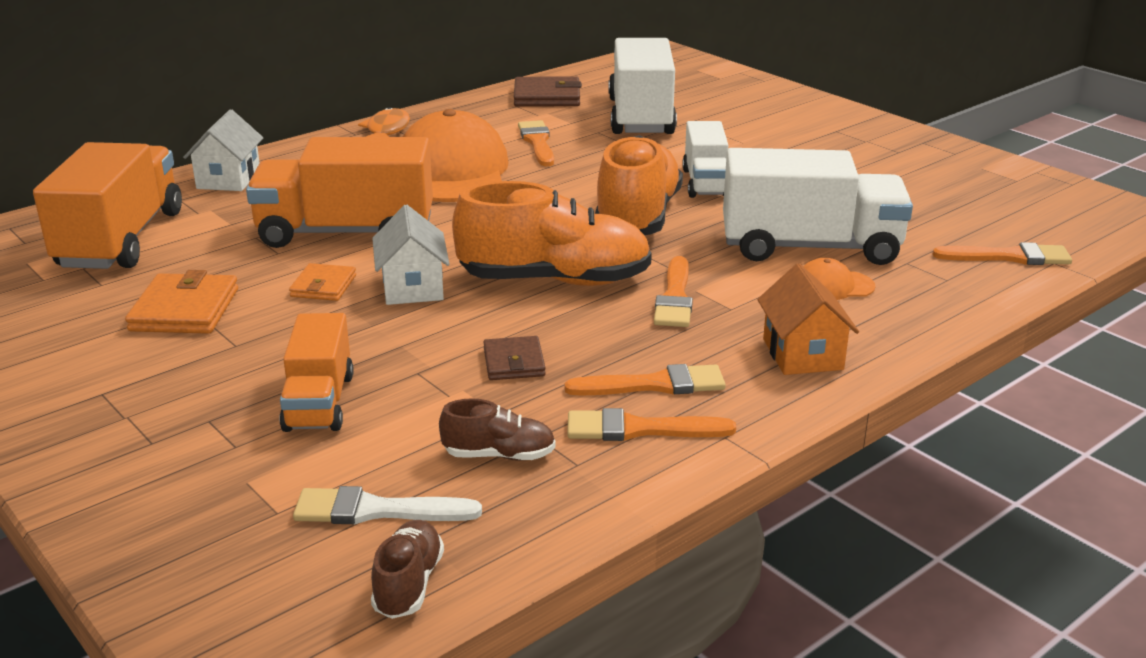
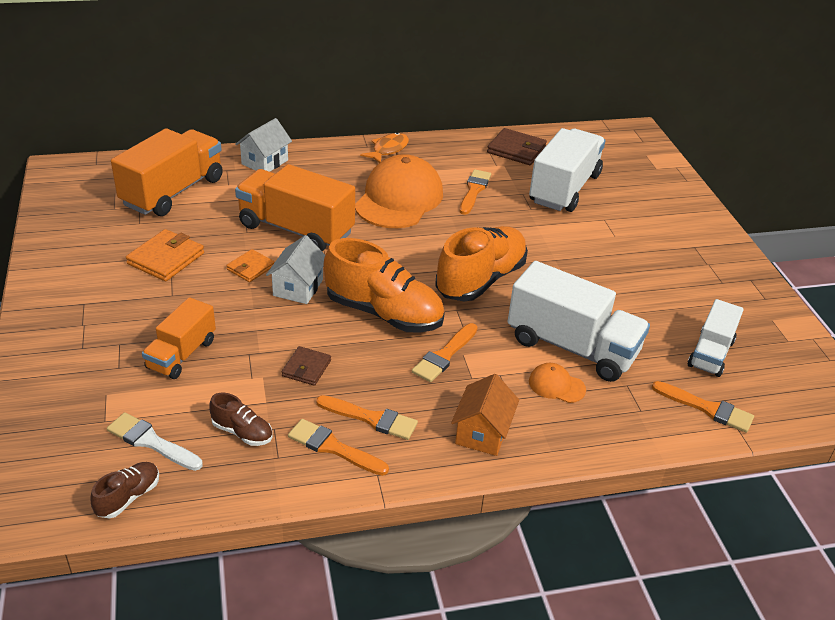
camera: 25 degrees right, 10 degrees up
white truck [682,121,728,198] -> white truck moved to [688,299,744,377]

